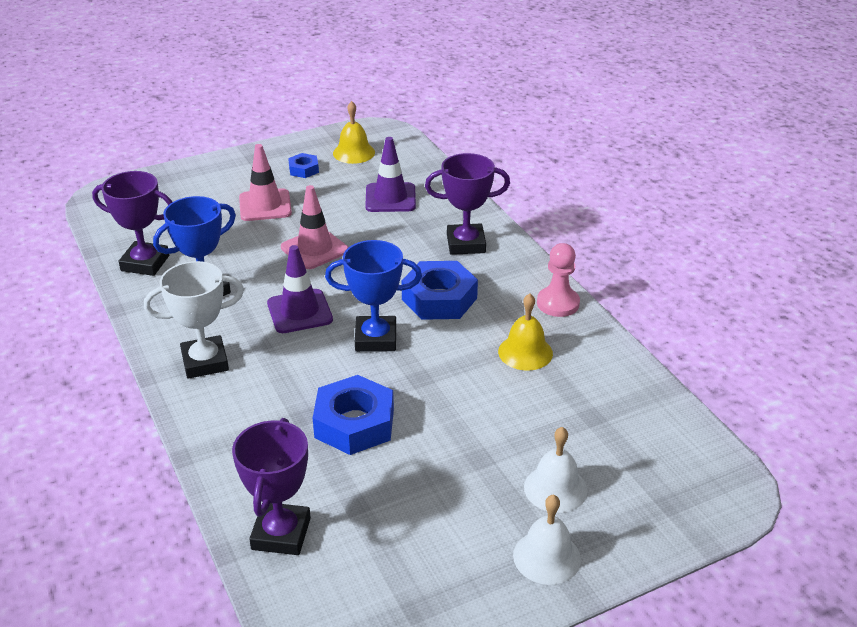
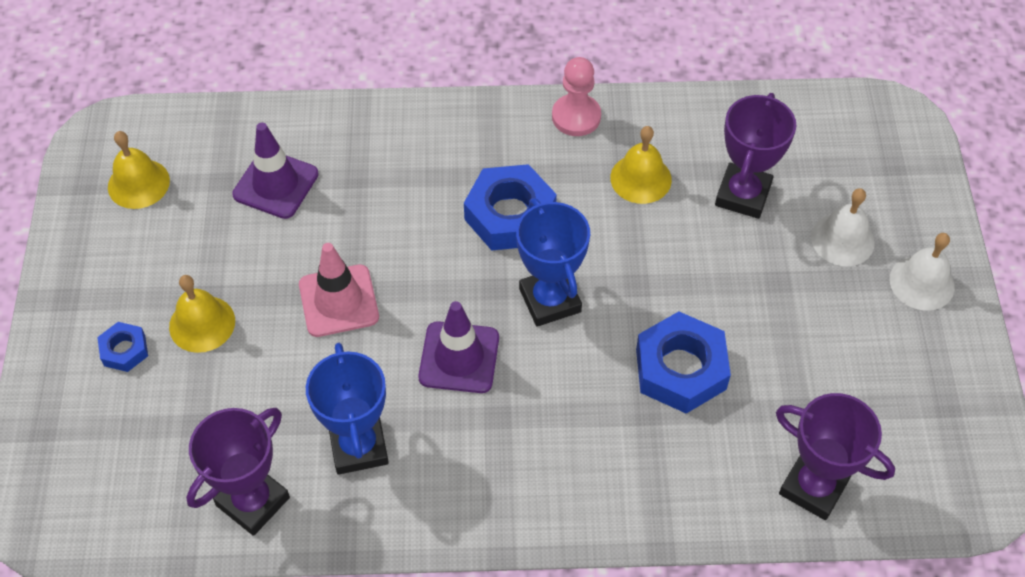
camera: 65 degrees left, 20 degrees up
white trophy [144,261,244,379] -> none
pink traffic cone [239,144,292,221] -> yellow bell [169,275,235,353]
blue nut [288,153,319,178] -> blue nut moved to [97,322,148,372]
blue trophy [325,240,422,352] -> blue trophy turned 45 degrees counterclockwise [516,198,590,327]
purple trophy [425,153,510,255] -> purple trophy moved to [715,93,796,219]

